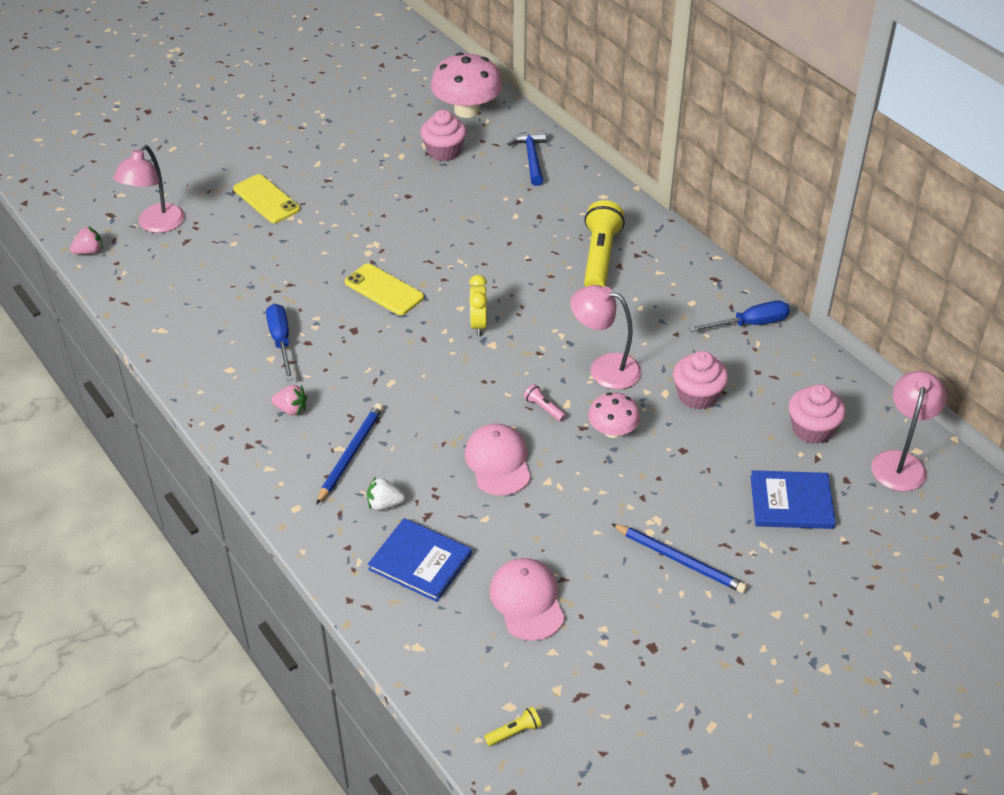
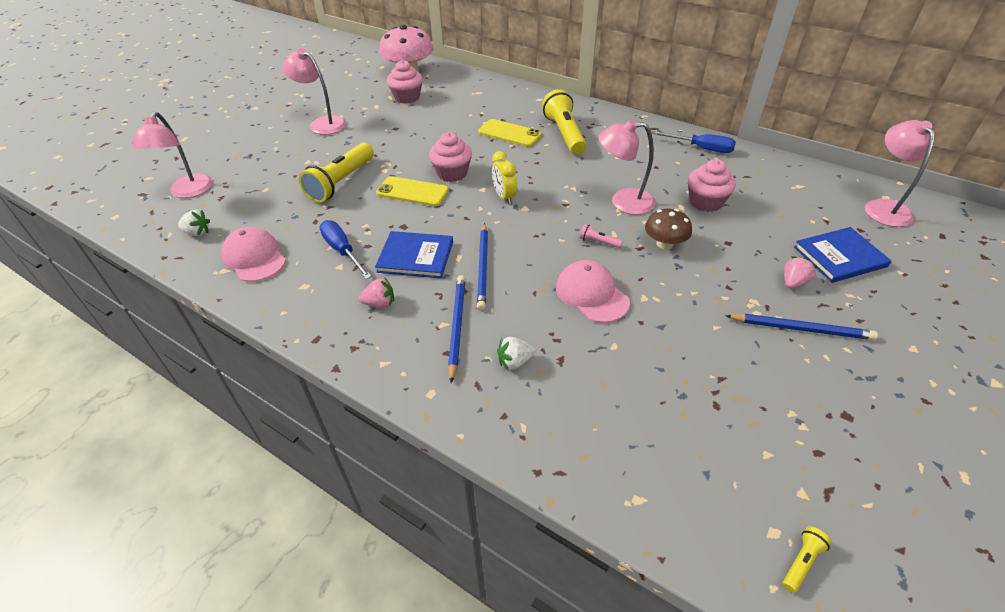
camera: 20 degrees left, 0 degrees up
pink strawberry [70,226,102,254] -> pink strawberry moved to [784,256,818,289]
yellow phone [233,174,300,223] -> yellow phone moved to [478,119,542,147]
blue book [368,518,472,602] -> blue book moved to [375,231,453,278]
pink cap [489,558,565,641] -> pink cap moved to [221,227,286,282]
blue hammer [507,131,546,186] -> none
pink mushroom [588,392,640,438] -> brown mushroom [645,209,692,249]
blue screwdriver [689,301,790,332] -> blue screwdriver turned 60 degrees clockwise [651,131,736,153]
pink cupcake [789,384,846,444] -> pink cupcake moved to [429,132,472,182]
none -> white strawberry [178,210,210,236]
none -> pink lamp [282,48,347,135]
none -> yellow flashlight [299,143,374,203]
none -> blue pencil [477,223,488,311]

